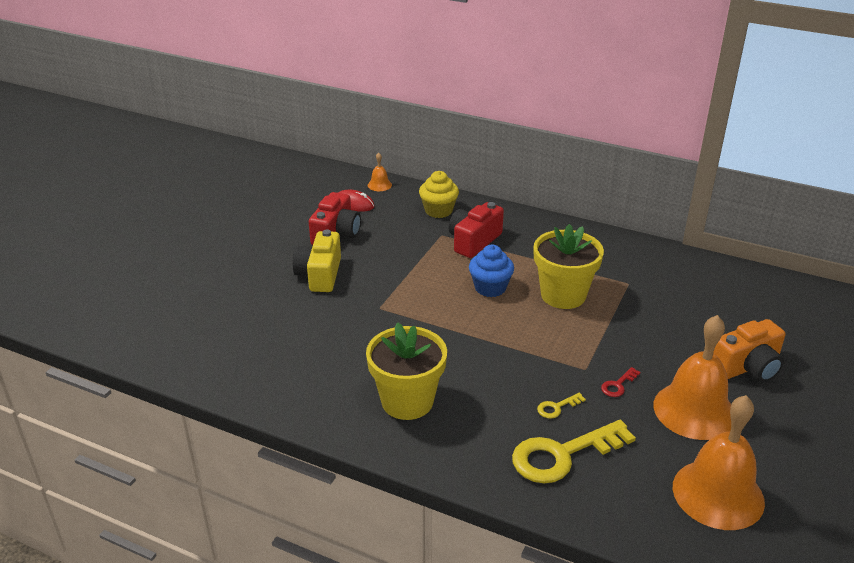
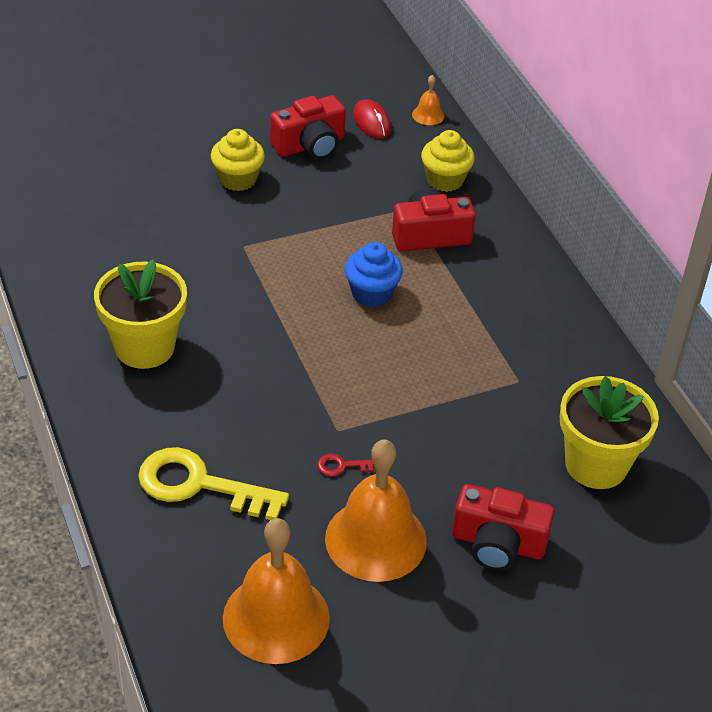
camera: 40 degrees right, 10 degrees up
yellow camera [293,230,341,292] -> yellow cupcake [211,129,265,191]
yellow flower pot [534,224,604,309] -> yellow flower pot moved to [560,376,659,489]
yellow key [537,393,586,419] -> none
orange camera [713,319,786,382] -> red camera [452,484,555,571]

